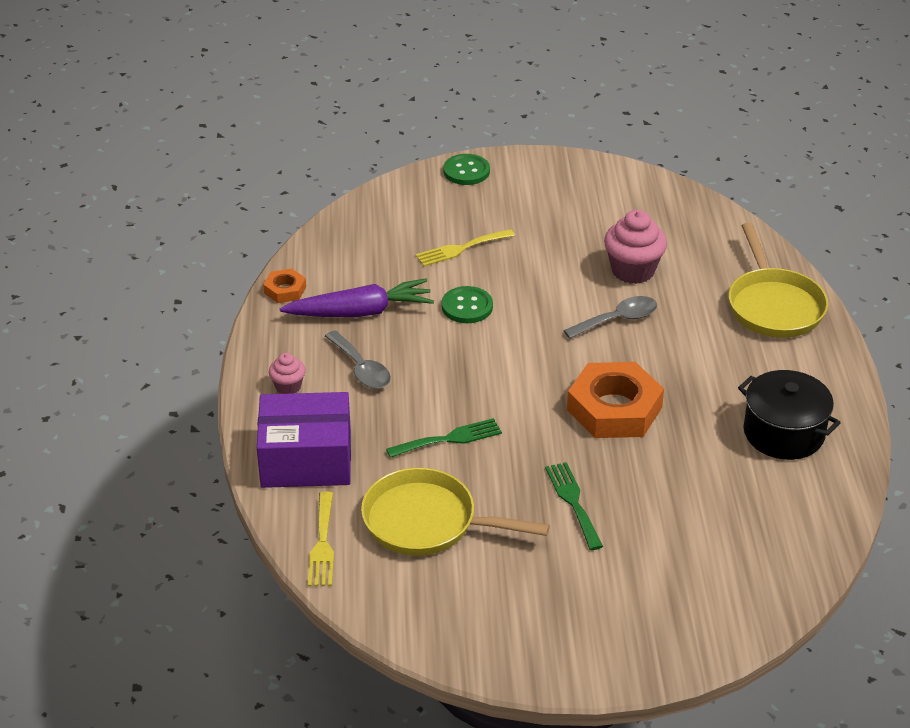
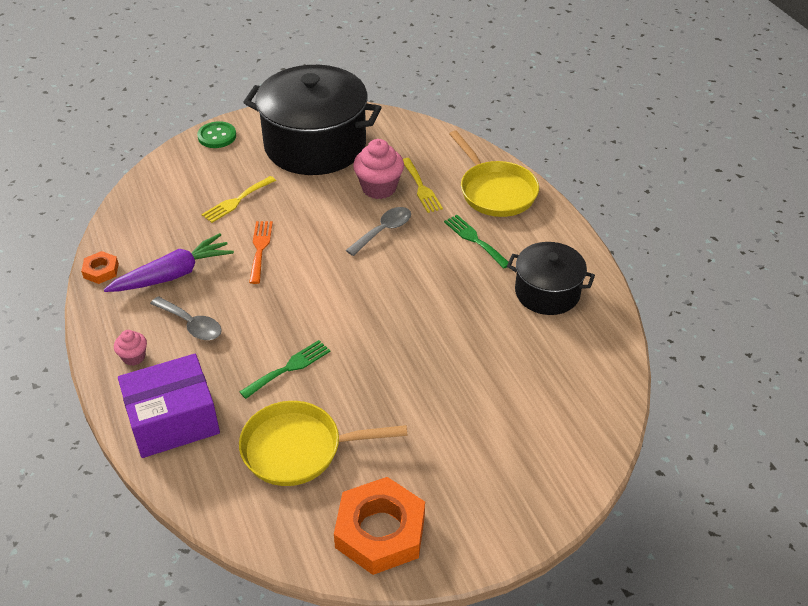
camera: 20 degrees left, 5 degrees up
yellow fork [308,491,334,586] -> yellow fork moved to [403,158,443,213]
green button [442,286,493,323] -> orange fork [249,221,273,284]
green fork [545,462,603,550] -> green fork moved to [444,215,508,269]
orange nut [567,362,664,438] -> orange nut moved to [334,477,425,575]
none -> black pot [243,65,382,175]

